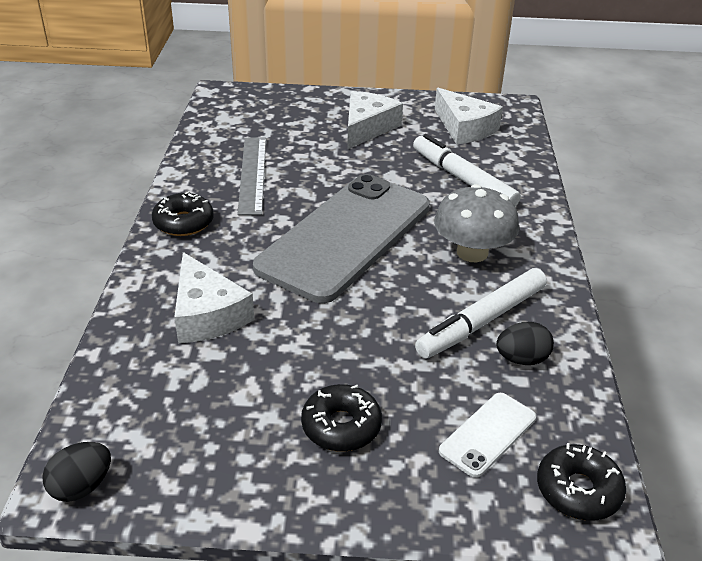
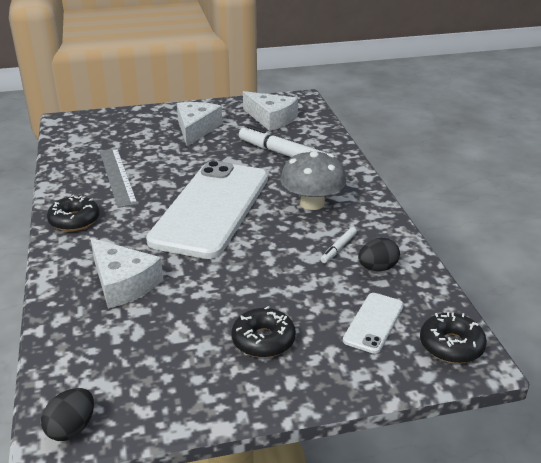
camera: 15 degrees left, 5 degrees down
grey phone [253,174,430,303] -> white phone [146,161,268,259]
white marker [415,268,547,358] -> white marker [321,227,357,263], size x0.47

